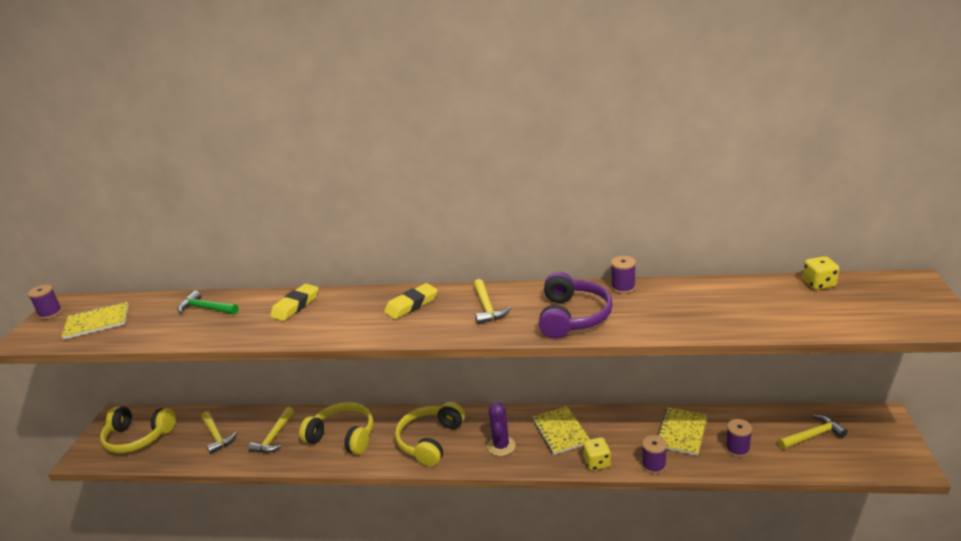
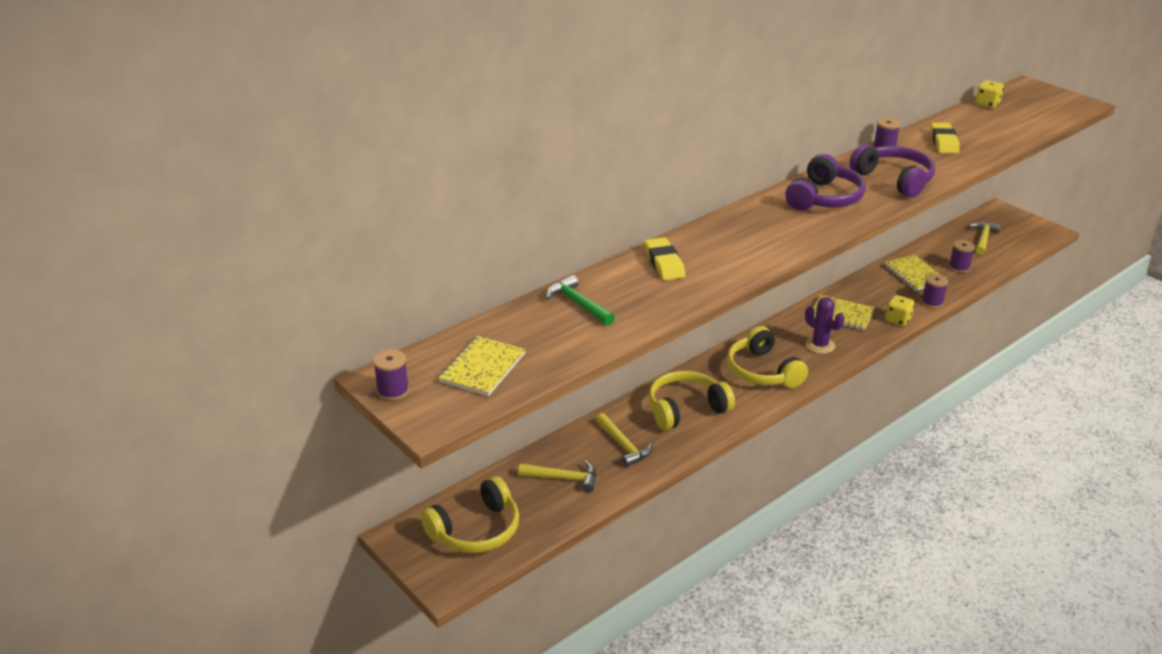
camera: 50 degrees left, 5 degrees up
green hammer [178,290,239,314] -> green hammer turned 75 degrees clockwise [546,275,615,325]
yellow eraser [384,283,438,319] -> yellow eraser moved to [930,122,959,154]
yellow hammer [473,279,511,324] -> purple headphones [785,154,866,210]

